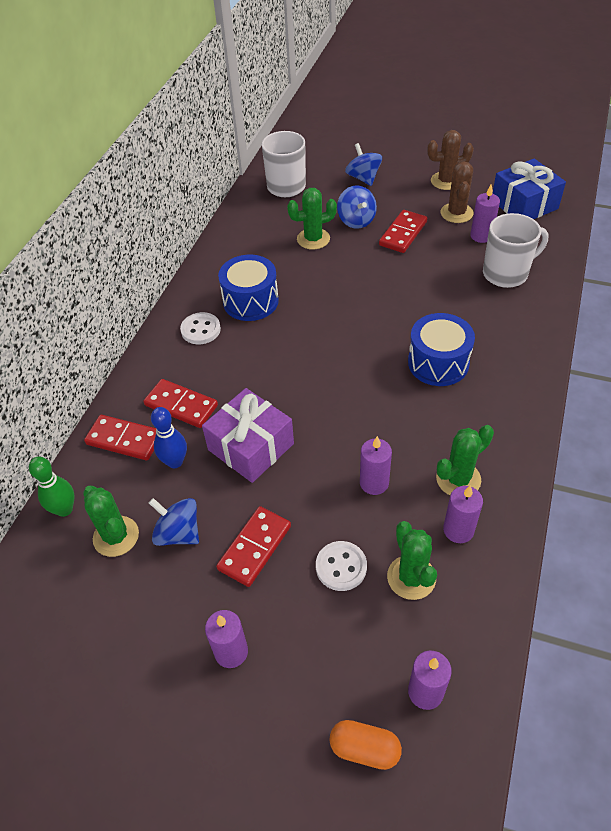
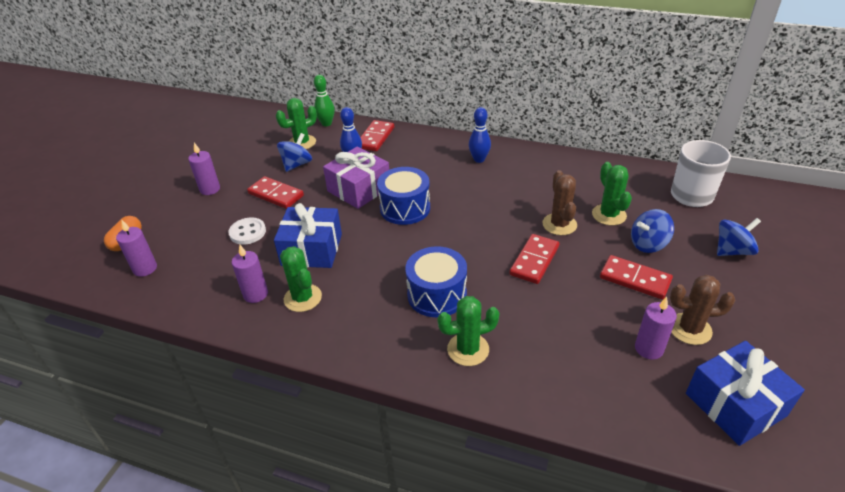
camera: 90 degrees right, 10 degrees down
red domino [143,379,218,428] -> red domino moved to [510,234,560,284]
white button [180,312,221,344] -> blue bowling pin [469,107,491,163]
blue drum [218,255,279,321] -> blue drum moved to [377,167,430,225]
purple candle [360,436,392,495] -> blue gift [274,203,342,268]
green cactus [387,521,437,600] -> green cactus moved to [437,296,499,366]
brown cactus [427,130,474,190] -> brown cactus moved to [542,170,577,235]
white mug [483,213,549,288] -> none

